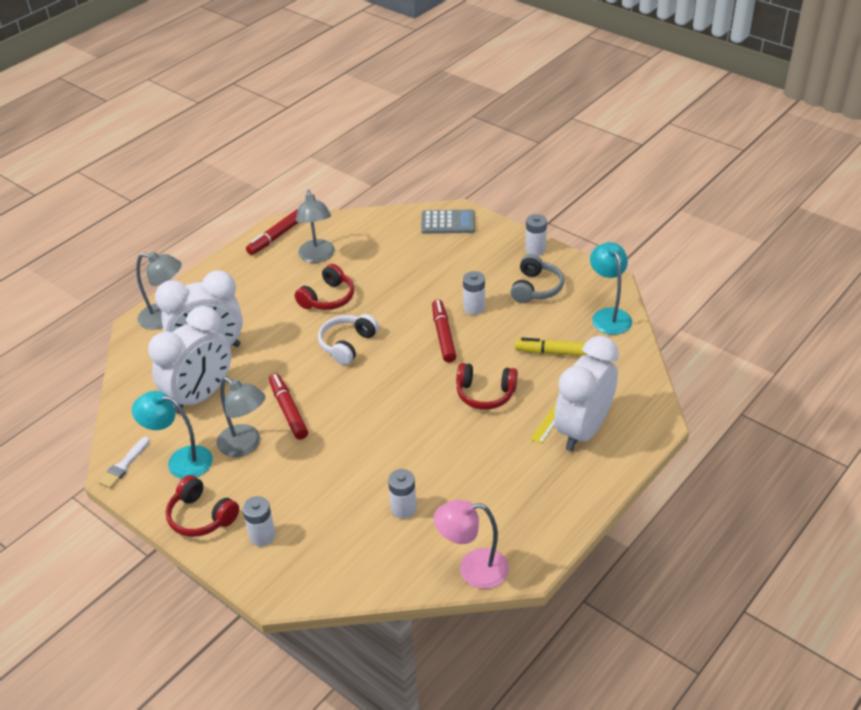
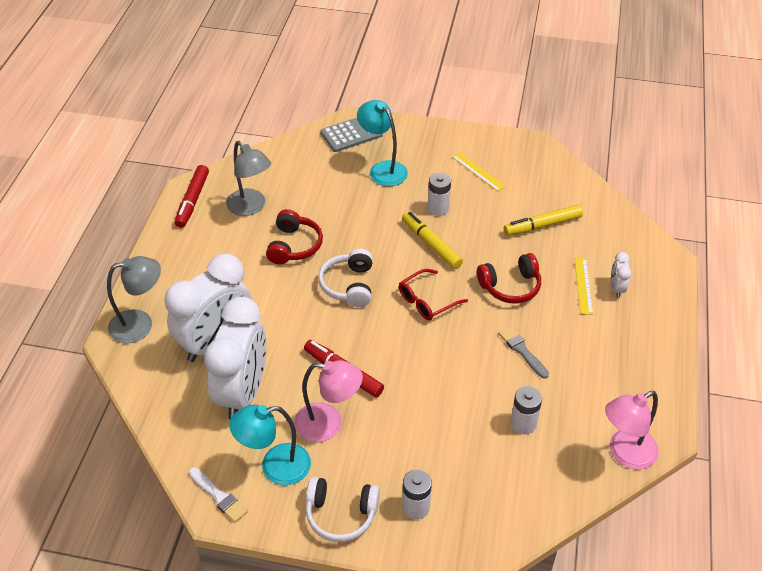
camera: 30 degrees left, 5 degrees up
white brush [99,437,150,488] -> white brush turned 45 degrees counterclockwise [189,467,248,523]
red headphones [166,475,239,537] -> white headphones [306,477,380,542]
grey lamp [216,377,266,457] -> pink lamp [294,360,363,442]
red marker [432,300,456,363] -> yellow marker [402,211,463,269]
grey headphones [511,254,564,303] -> yellow ruler [452,152,506,191]
white battery [525,214,547,256] -> none
white clock [554,336,619,451] -> white clock [611,252,631,298], size x0.41
turquoise lamp [590,242,632,335] -> turquoise lamp moved to [357,100,408,186]
none -> red glasses [399,269,468,320]
none -> grey brush [498,326,549,379]

